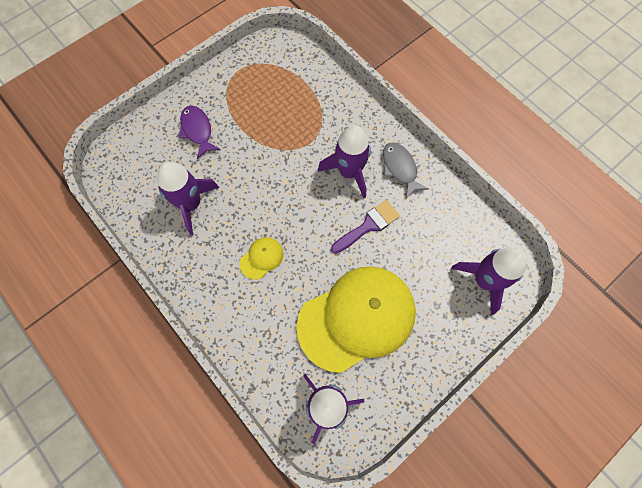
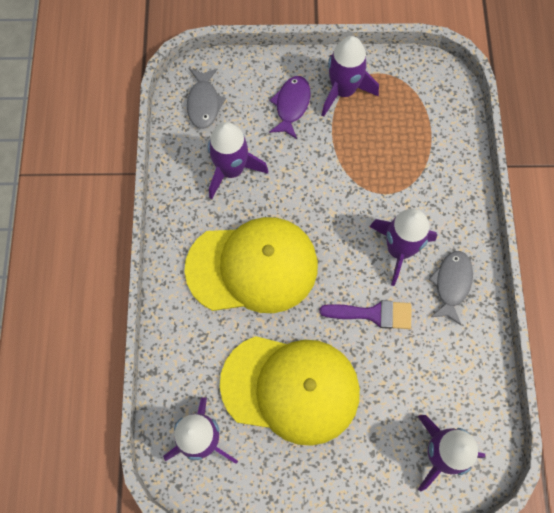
camera: 40 degrees right, 0 degrees up
yellow cap [240,237,284,280] -> yellow cap [184,217,318,313], size x2.49
none -> grey fish [187,69,226,129]
none -> purple rocket [322,36,379,117]

